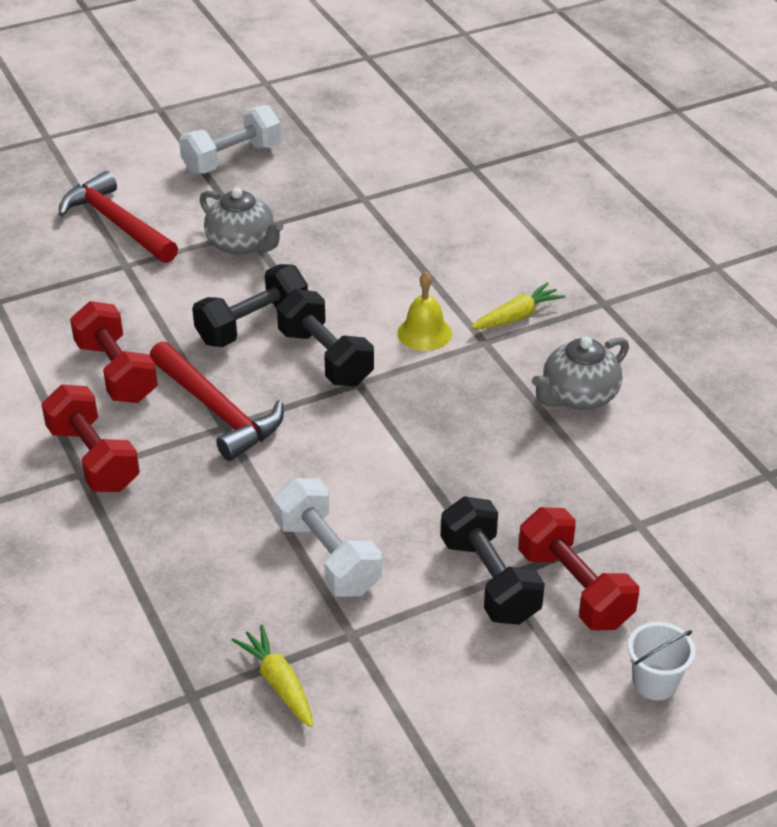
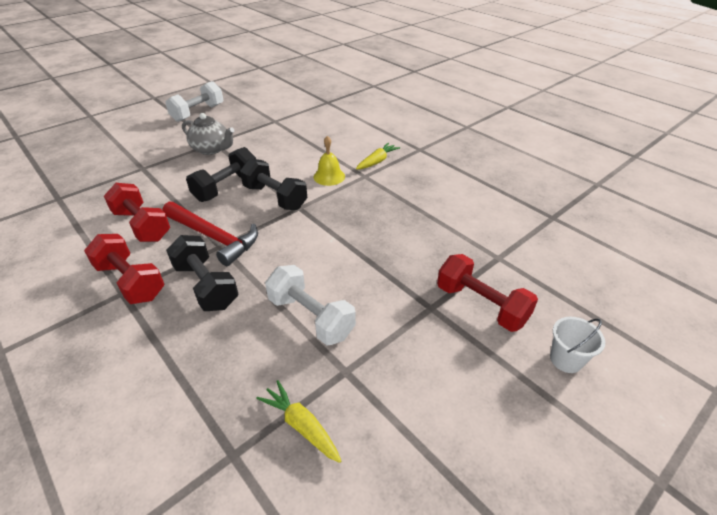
camera: 15 degrees left, 0 degrees up
red hammer [59,171,178,263] -> none
black dumbbell [441,496,545,625] -> black dumbbell moved to [166,235,238,311]
grey teapot [532,337,629,410] -> none

